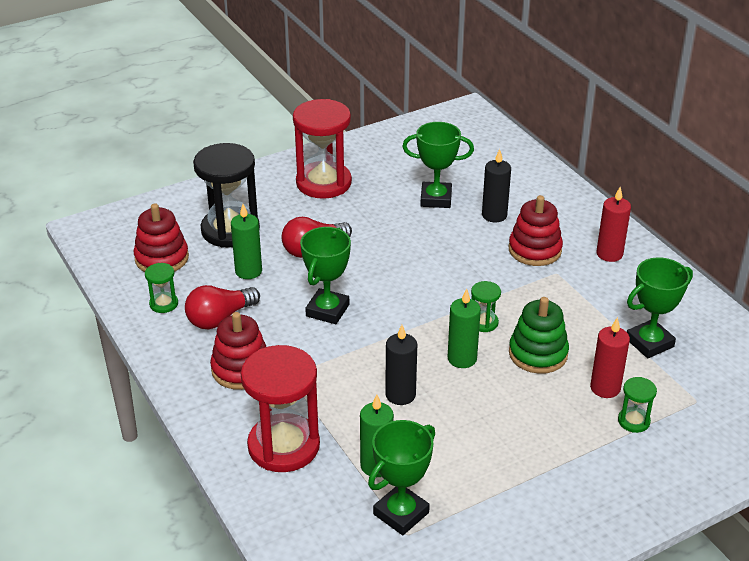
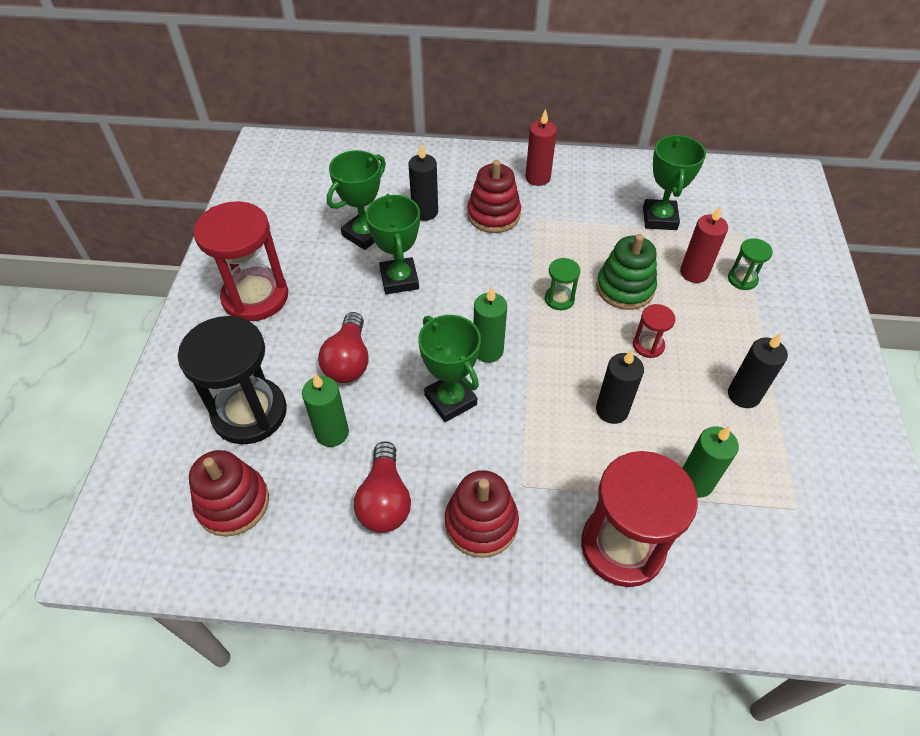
camera: 55 degrees left, 15 degrees up
green hourglass [145,263,178,313] -> none
green trophy [368,420,435,535] -> green trophy moved to [366,194,420,294]
green candle [448,289,481,368] -> green candle moved to [474,286,507,363]
none -> red hourglass [633,304,675,358]
none -> black candle [728,333,788,408]

